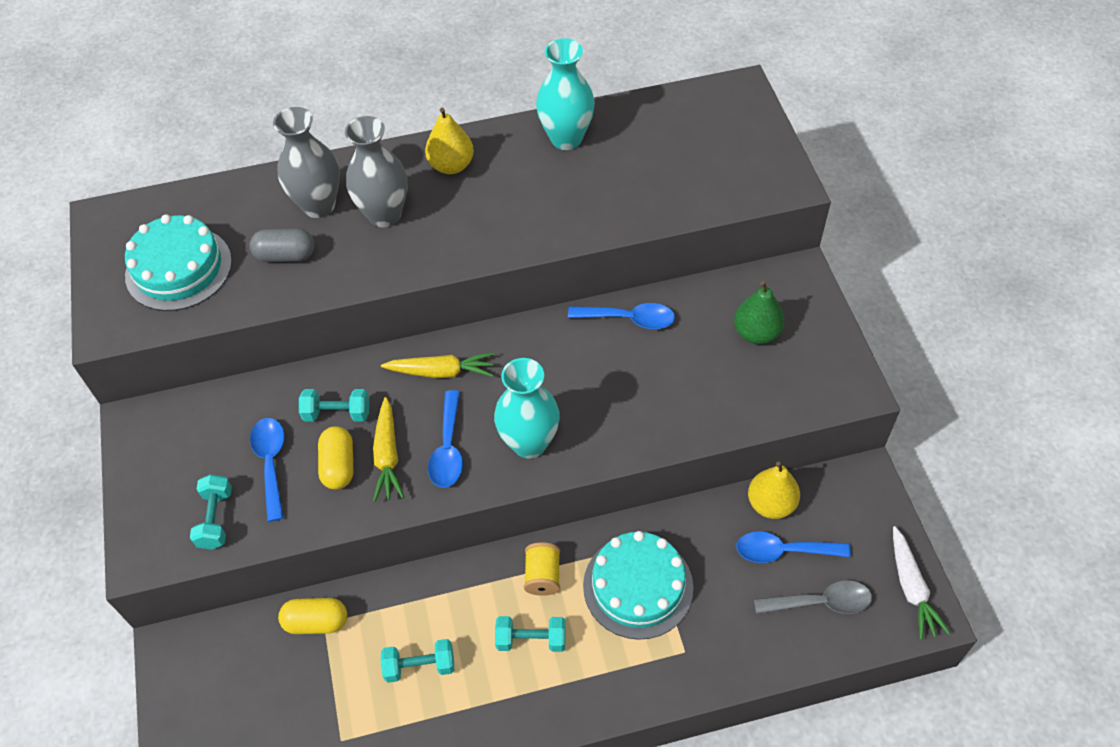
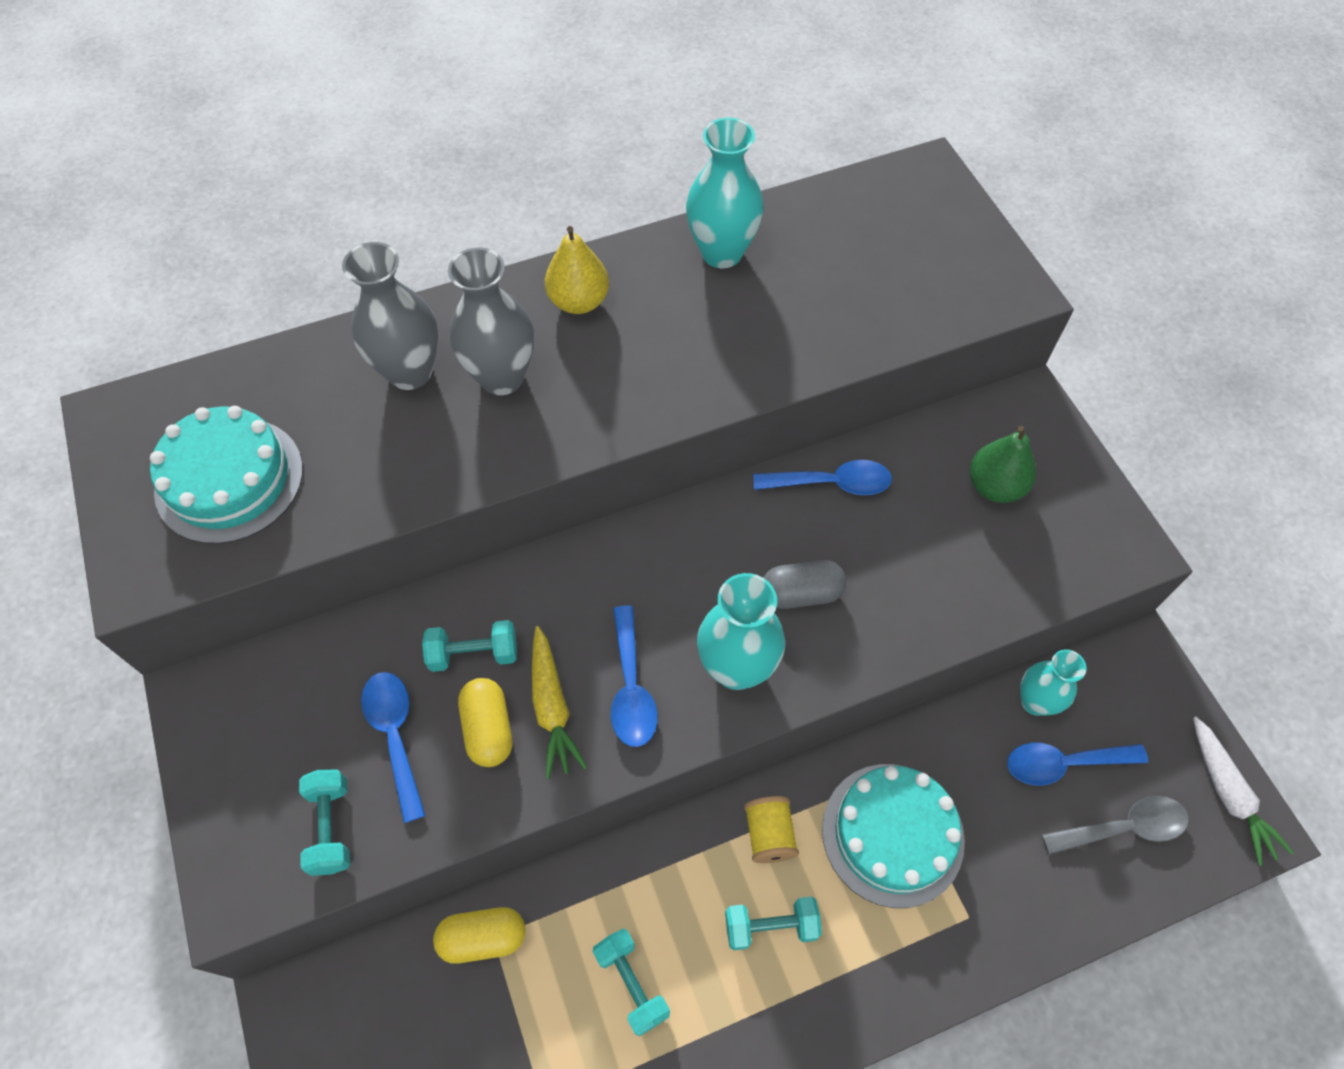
camera: 10 degrees left, 5 degrees up
grey capsule [250,228,315,262] -> grey capsule moved to [763,560,846,609]
yellow carrot [381,352,494,378] -> none
turquoise dumbbell [381,639,454,683] -> turquoise dumbbell turned 75 degrees clockwise [593,929,670,1036]
yellow pear [748,461,800,519] -> turquoise vase [1020,649,1087,716]

